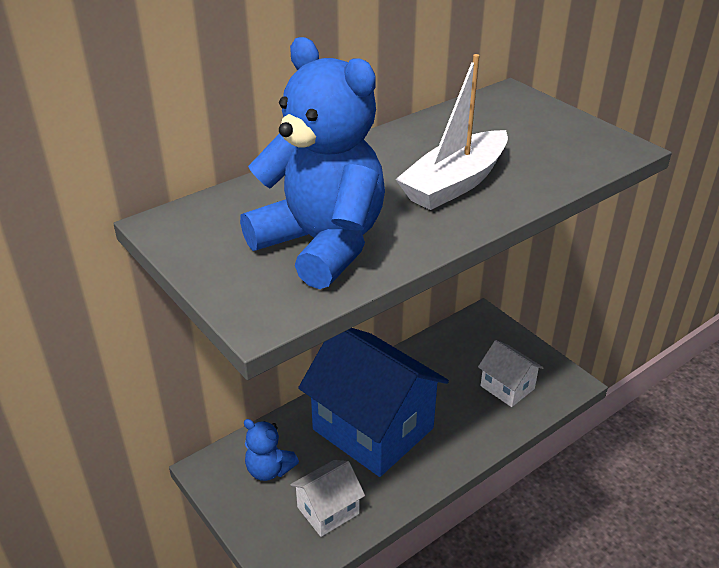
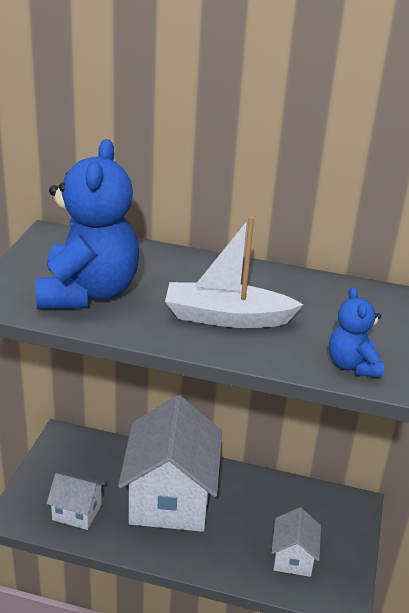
camera: 50 degrees right, 5 degrees down
blue teddy bear [244,419,299,481] -> blue teddy bear moved to [329,287,384,378]
blue house [298,328,449,477] -> white house [118,395,222,532]

